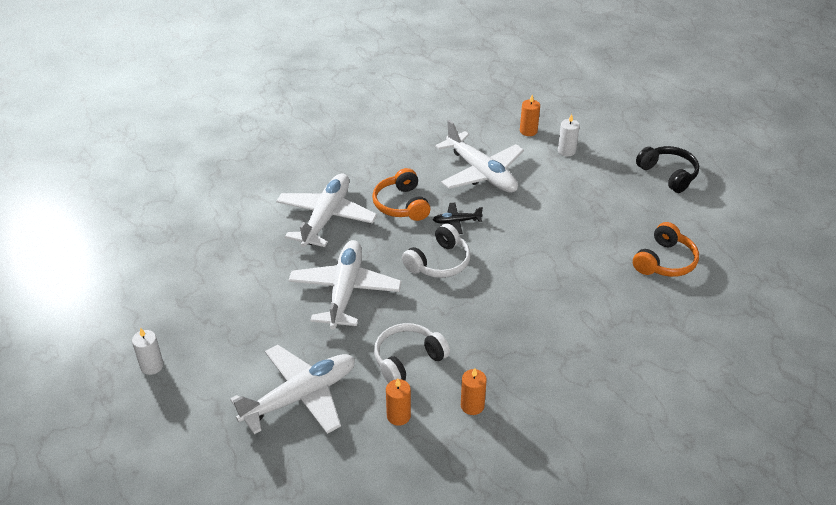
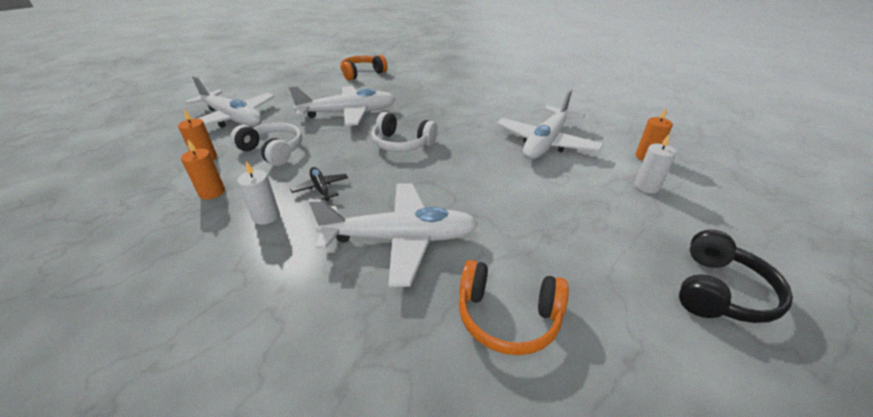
camera: 70 degrees right, 5 degrees down
white candle [132,328,164,375] -> white candle moved to [237,161,280,225]
white plane [276,173,377,247] -> white plane moved to [309,183,478,287]
orange headphones [372,168,431,221] -> orange headphones moved to [340,55,387,81]
black plane [433,203,483,234] -> black plane moved to [290,167,348,201]

